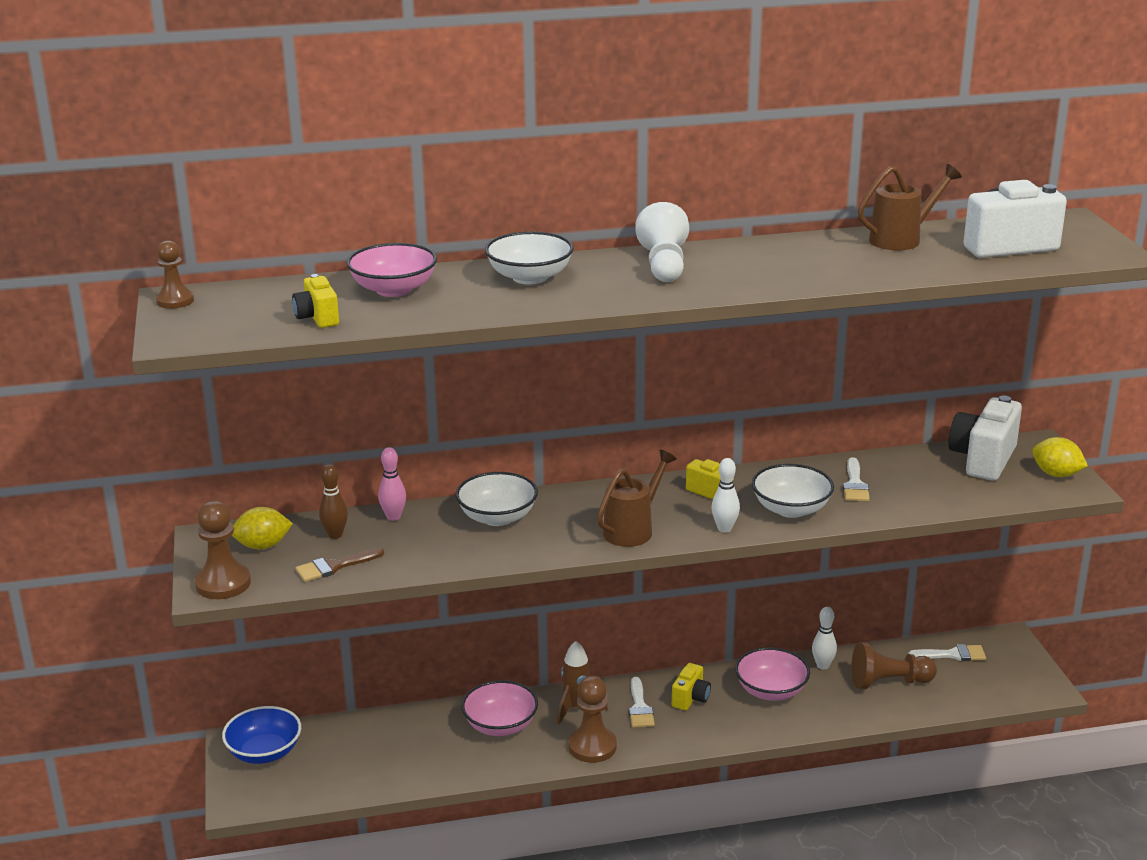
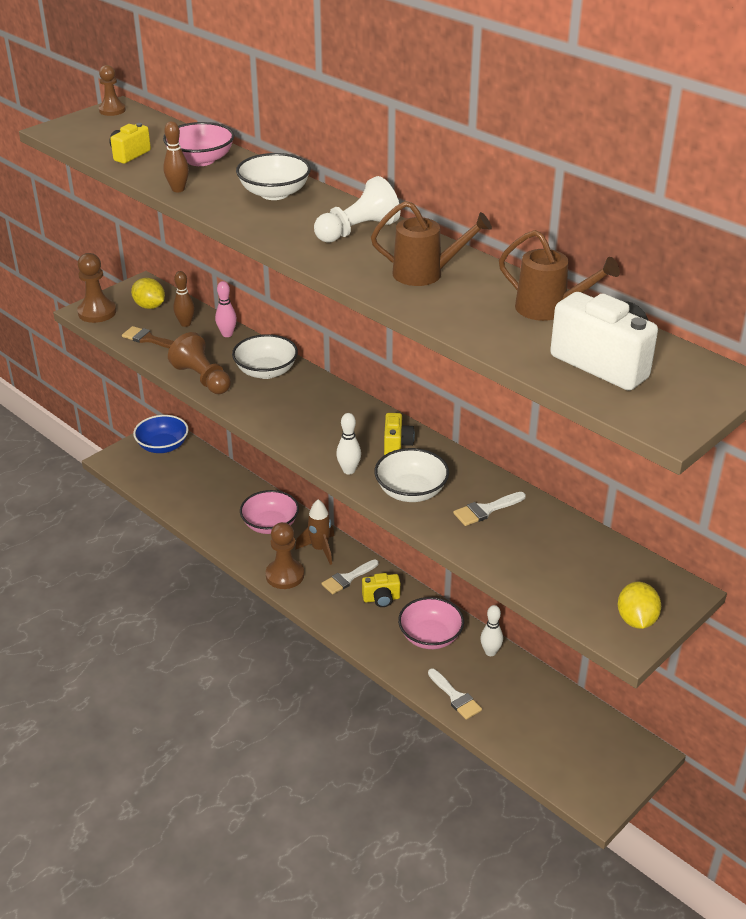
camera: 55 degrees right, 10 degrees up
brown watering can [597,450,677,547] -> brown watering can moved to [371,201,492,286]
brown pawn [851,642,937,689] -> brown pawn moved to [168,332,231,394]
white brush [909,644,986,661] -> white brush moved to [428,669,482,720]
white camera [948,395,1022,481] -> none
none -> brown bowling pin [163,121,189,192]

